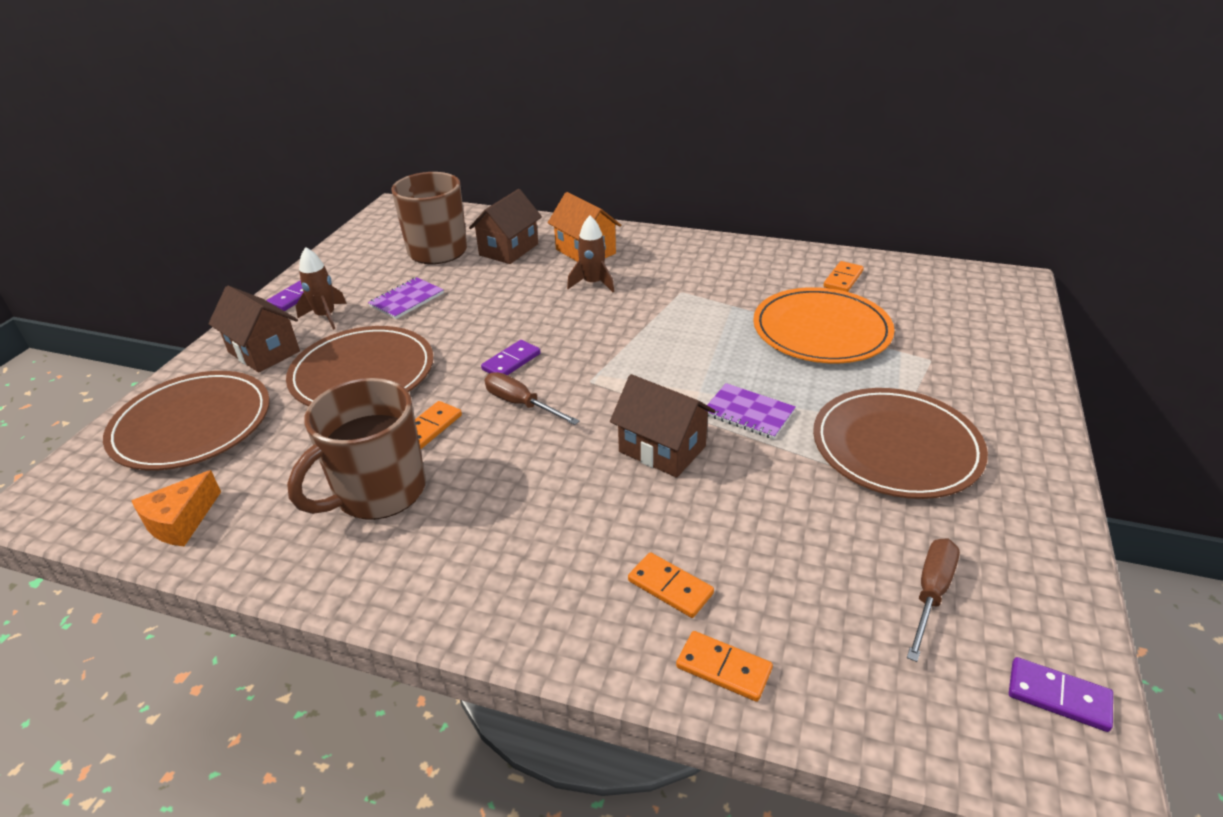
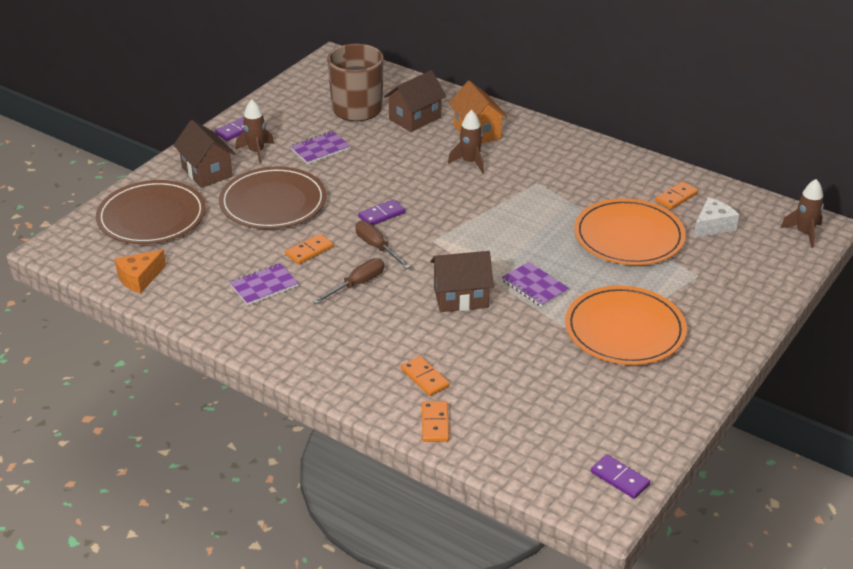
camera: 15 degrees right, 0 degrees up
brown mug [287,378,426,520] -> purple notebook [229,263,298,305]
brown house [610,374,715,478] -> brown house turned 60 degrees counterclockwise [430,251,494,312]
orange domino [676,631,773,702] -> orange domino turned 45 degrees clockwise [422,401,449,442]
brown plate [813,388,988,499] -> orange plate [565,285,687,365]
brown screwdriver [907,539,960,662] -> brown screwdriver moved to [312,258,384,304]
none -> white cheese [694,197,739,238]
none -> brown rocket [781,179,824,248]

